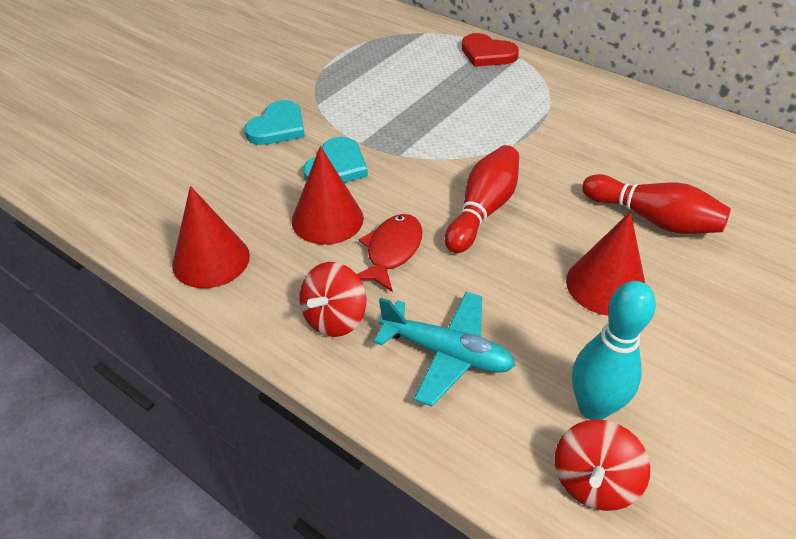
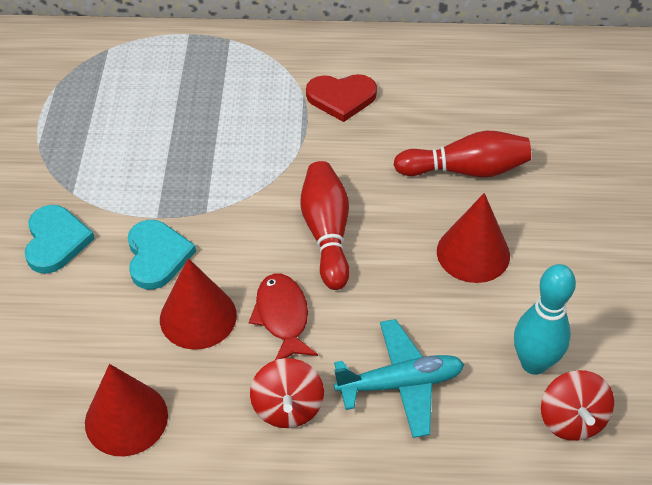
camera: 35 degrees left, 5 degrees up
red heart [462,33,519,67] -> red heart moved to [306,74,377,122]

